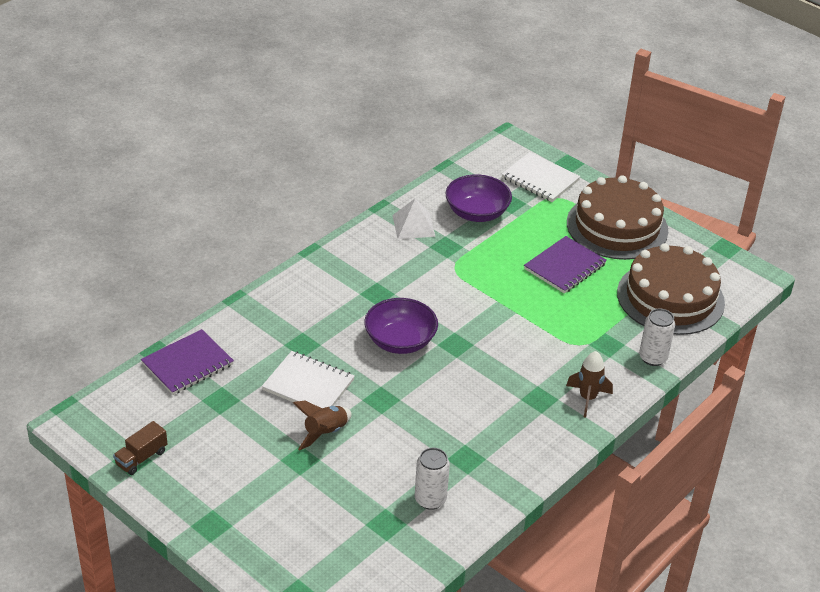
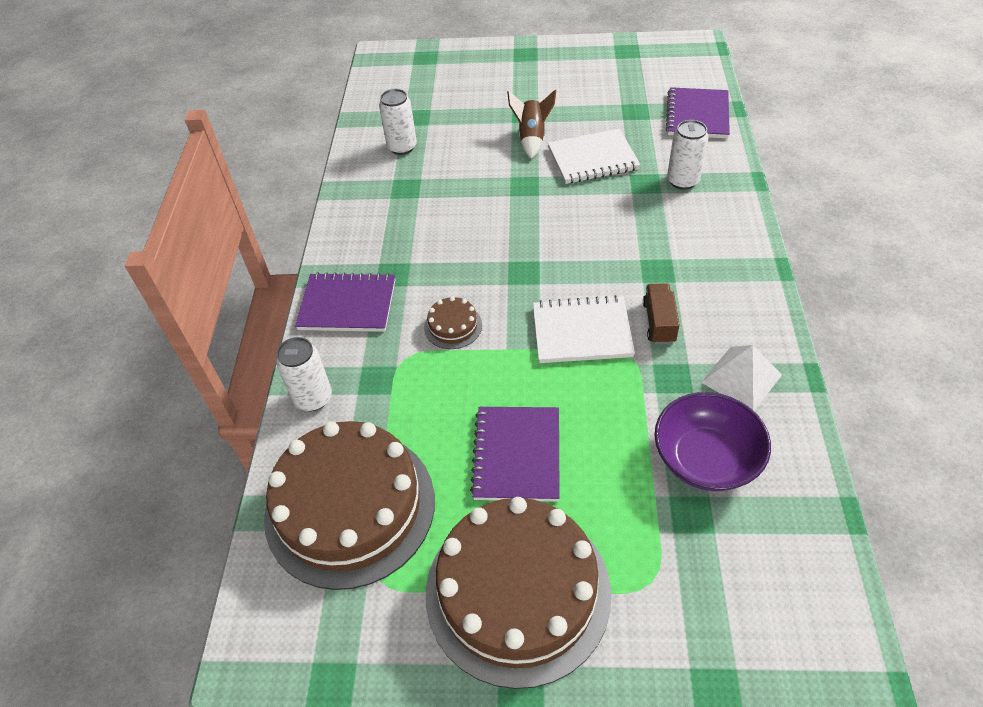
camera: 145 degrees right, 10 degrees up
brown truck [113,421,167,475] -> brown truck moved to [643,283,680,344]
purple bowl [364,298,438,354] -> none
white notebook [502,152,580,202] -> white notebook moved to [533,295,635,363]
brown rocket [566,351,613,418] -> purple notebook [295,272,395,332]
none -> brown cake [424,296,482,349]
none -> white can [667,120,709,190]

